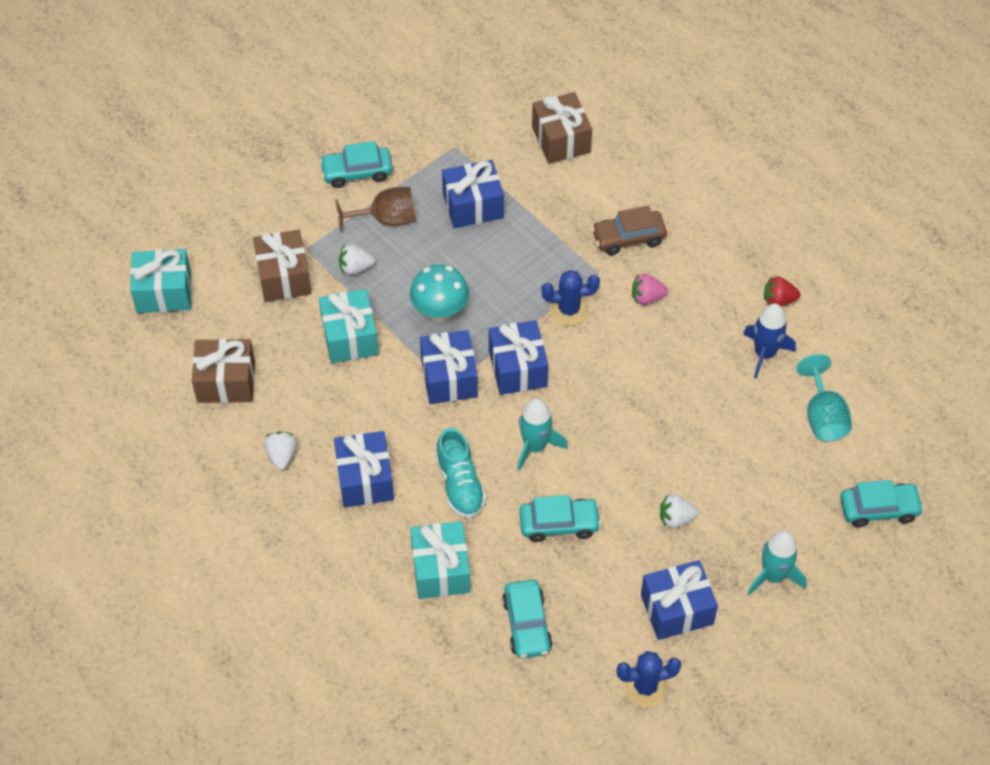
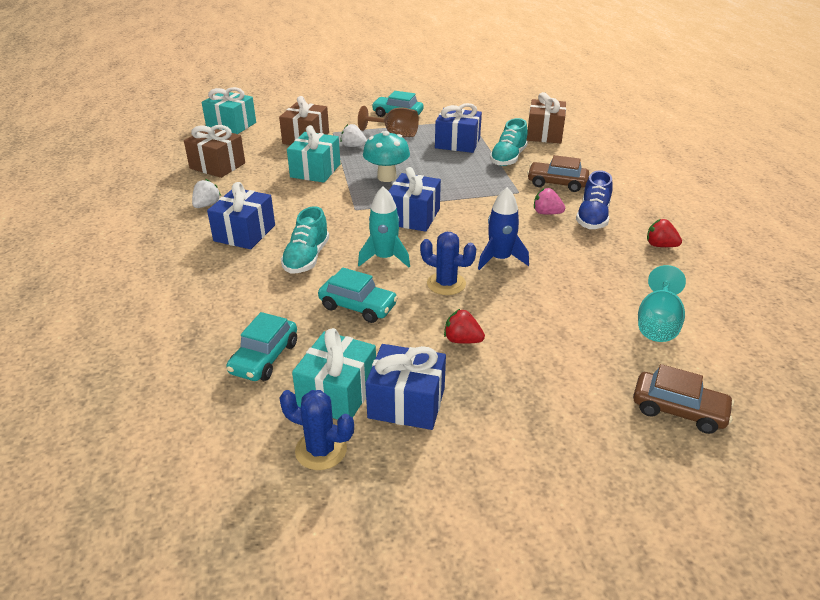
camera: 30 degrees right, 20 degrees down
turquoise gift [410,521,470,599] -> turquoise gift moved to [292,328,376,420]
blue gift [420,330,478,404] -> none
blue cactus [541,270,600,326] -> blue cactus moved to [420,232,476,295]
white strawberry [660,495,699,528] -> red strawberry [444,309,485,344]
blue rocket [743,303,796,378] -> blue rocket moved to [478,187,529,270]
turquoise rocket [748,530,807,595] -> none
turquoise car [840,480,924,527] -> brown car [633,364,734,434]
none -> turquoise shoe [490,118,528,166]
none -> blue shoe [576,170,613,229]

